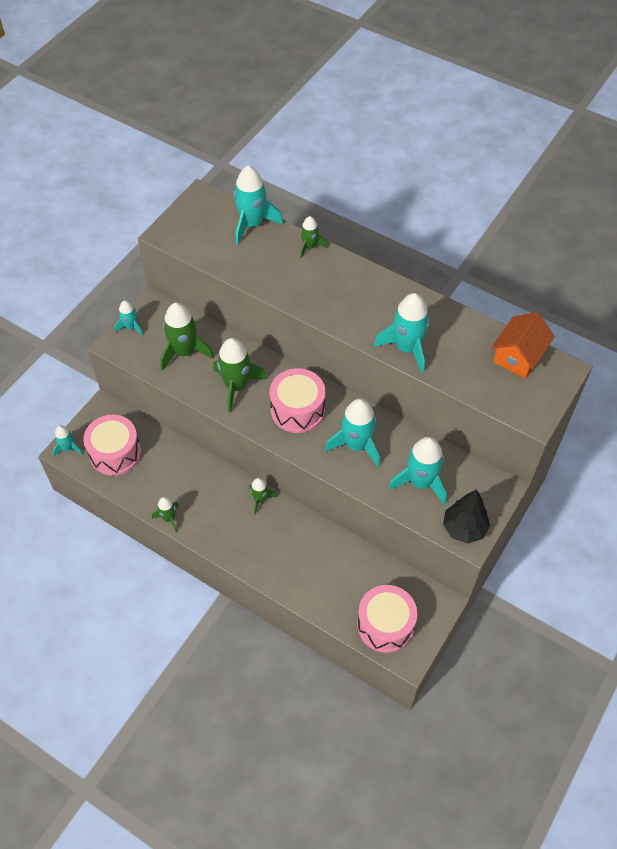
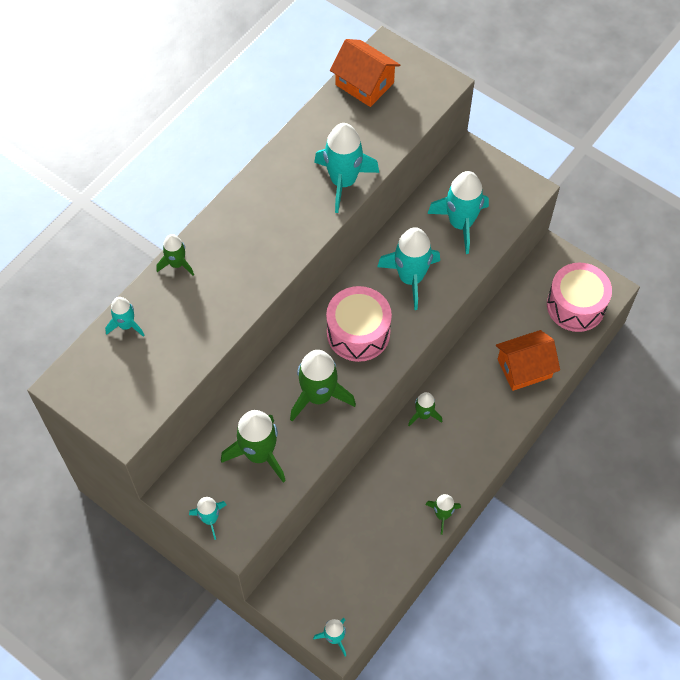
camera: 85 degrees left, 5 degrees up
pink drum [83,415,141,476] -> none
turquoise rocket [234,165,283,245] -> turquoise rocket [105,297,145,337], size x0.55
black tree [443,489,490,544] -> none
none -> orange house [496,330,560,391]

